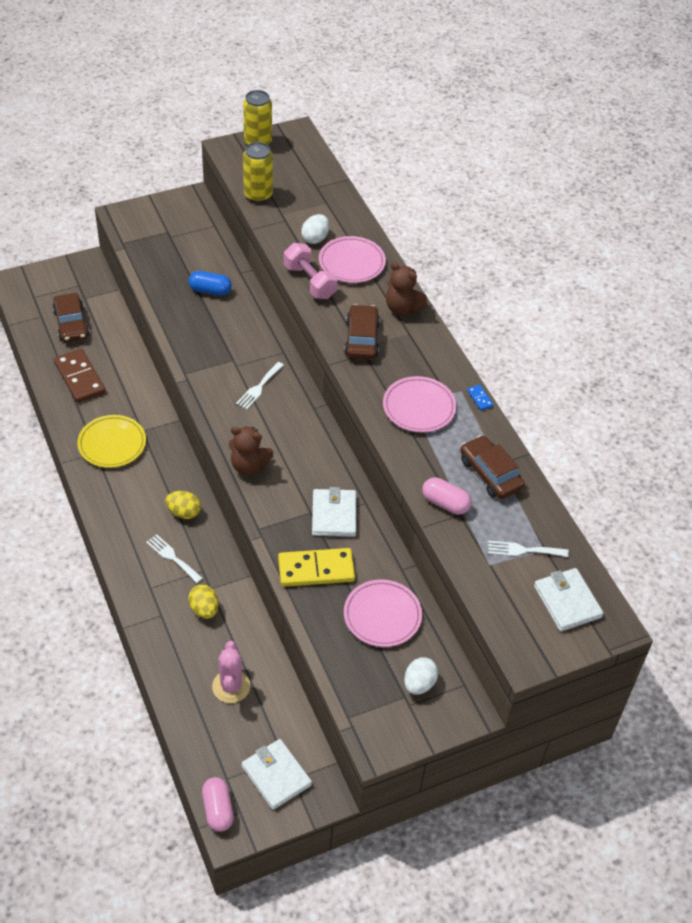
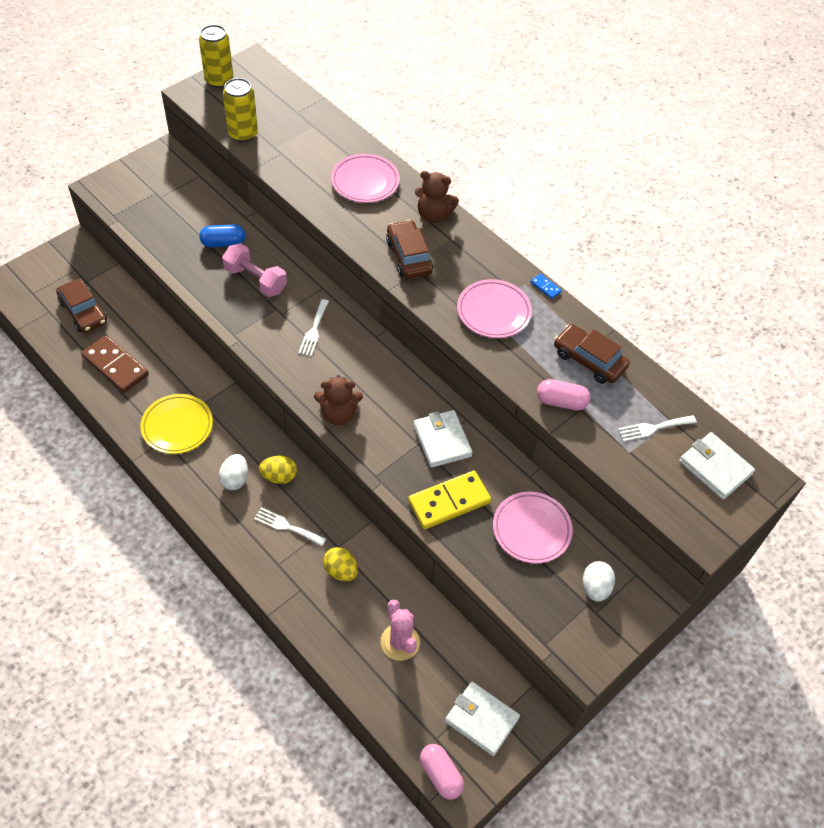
camera: 20 degrees left, 5 degrees up
pink dumbbell [284,243,338,299] -> pink dumbbell moved to [222,243,287,297]
white egg [301,214,329,244] -> white egg moved to [219,454,248,490]

